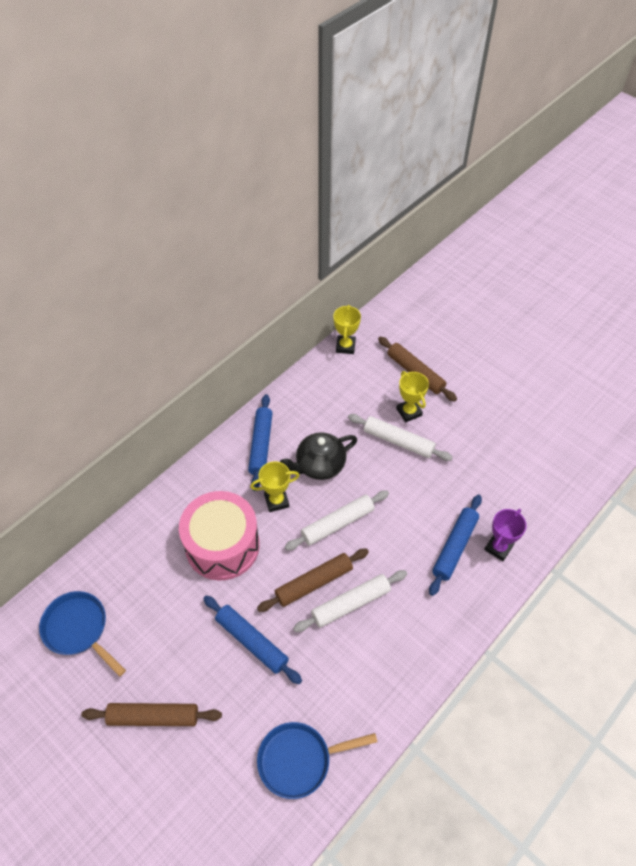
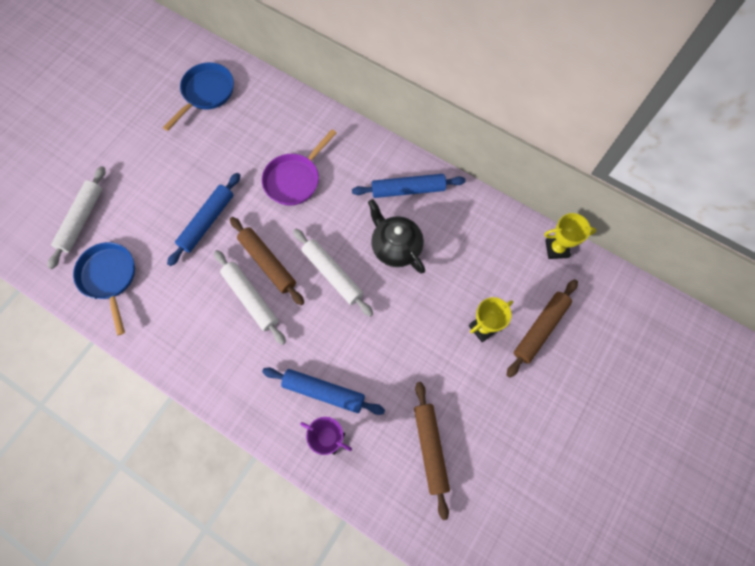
camera: 80 degrees right, 15 degrees up
brown rolling pin [81,703,222,726] -> brown rolling pin moved to [414,382,450,520]
pink drum [179,491,260,580] -> purple pan [262,129,337,206]
yellow trophy [250,462,299,512] -> none
white rolling pin [348,414,453,461] -> white rolling pin moved to [47,166,105,269]

